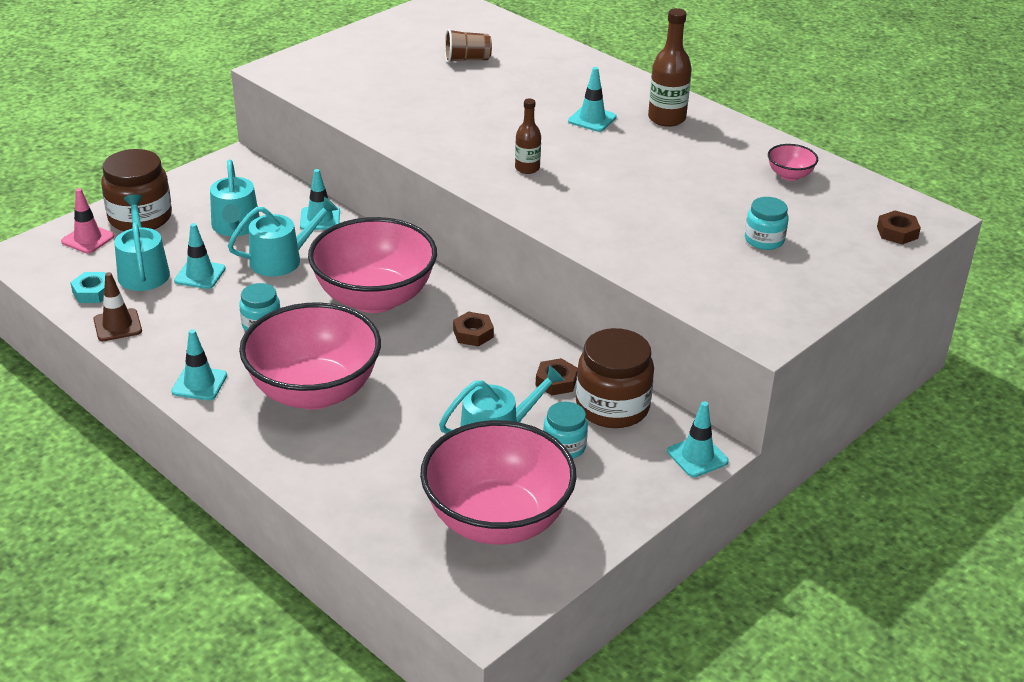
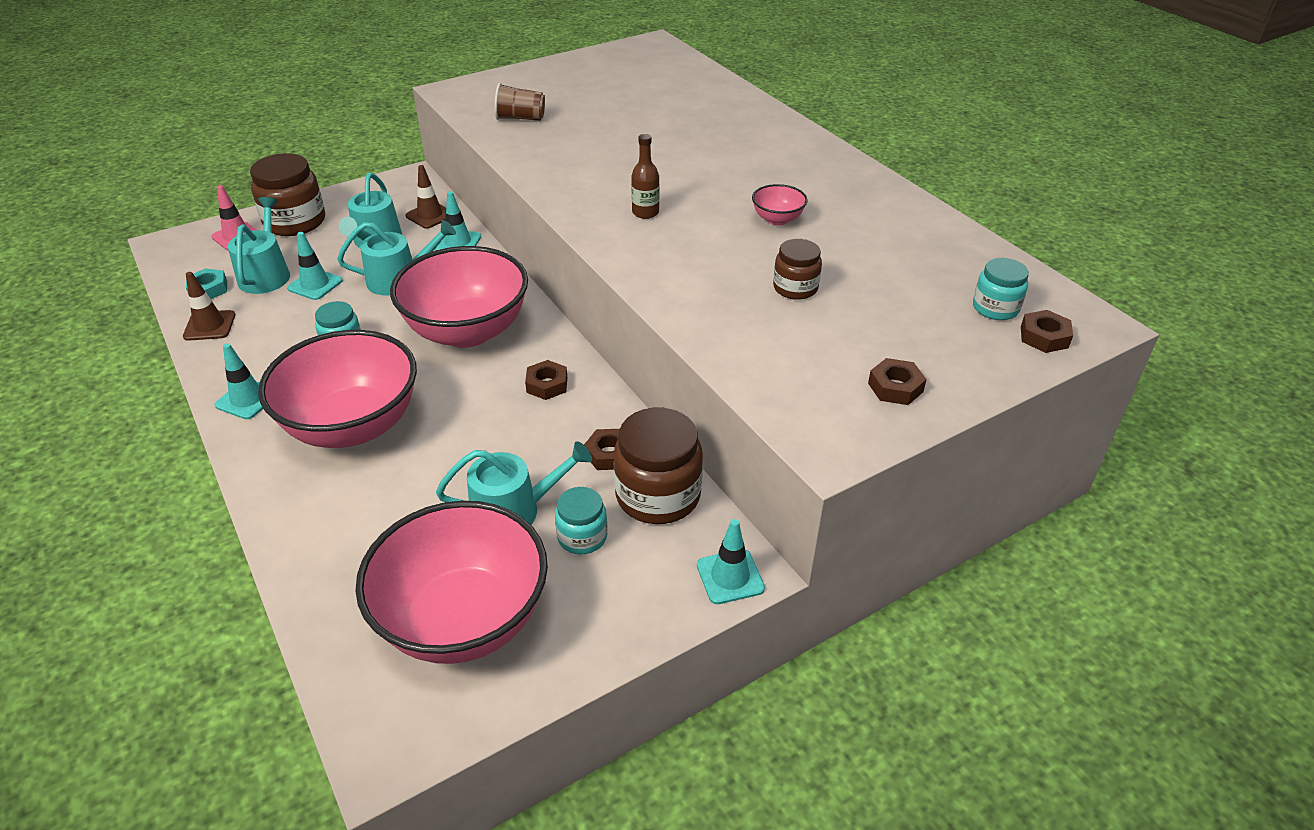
camera: 15 degrees right, 5 degrees up
brown cup [445,29,492,63] -> brown cup moved to [495,83,545,121]
turquoise traffic cone [568,67,617,132] -> none
brown bottle [648,8,692,127] -> none
turquoise jar [745,197,789,250] -> turquoise jar moved to [973,258,1029,320]
pink bowl [768,144,818,181] -> pink bowl moved to [752,184,808,225]
none -> brown traffic cone [405,165,446,229]
none -> brown jar [773,239,822,300]
none -> brown nut [868,358,927,405]

